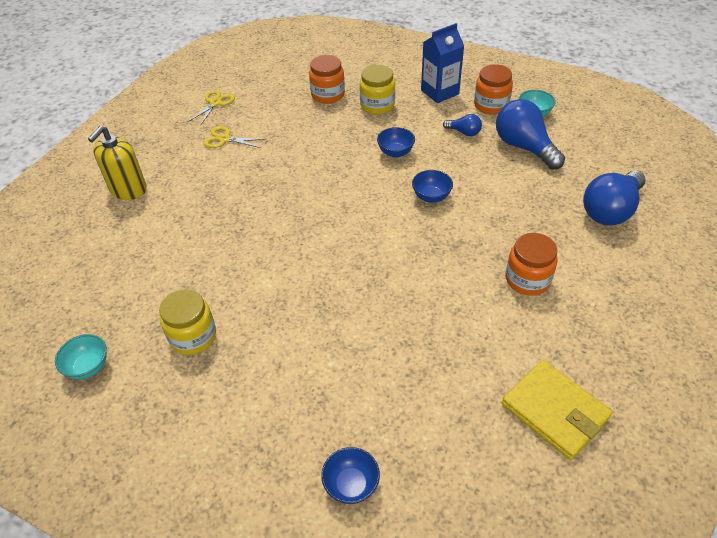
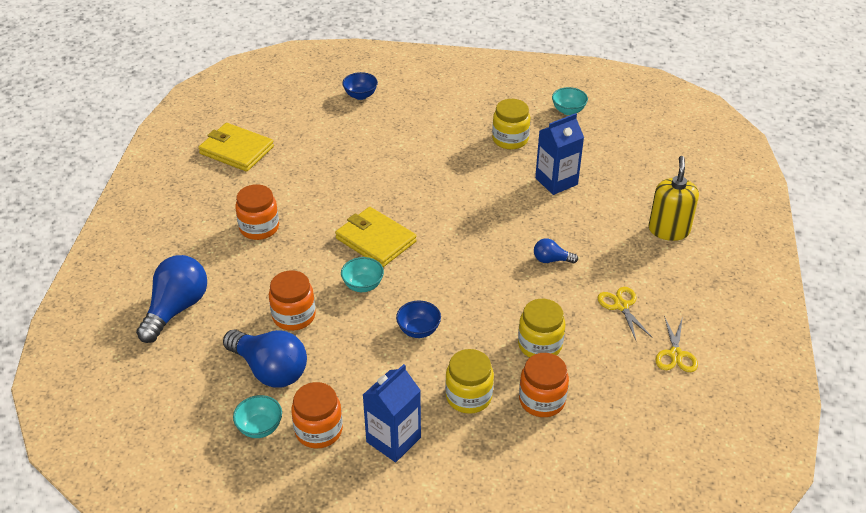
camera: 160 degrees right, 5 degrees down
yellow scissors [204,126,266,148] -> yellow scissors turned 105 degrees counterclockwise [597,287,653,340]
blue bowl [412,170,453,203] -> turquoise bowl [341,257,384,292]
blue light bulb [443,114,482,136] -> blue light bulb moved to [534,238,578,263]
none -> orange jar [269,270,316,331]
none -> yellow wallet [335,207,417,267]
none -> yellow jar [518,299,565,358]
none -> blue carton [535,113,584,195]

